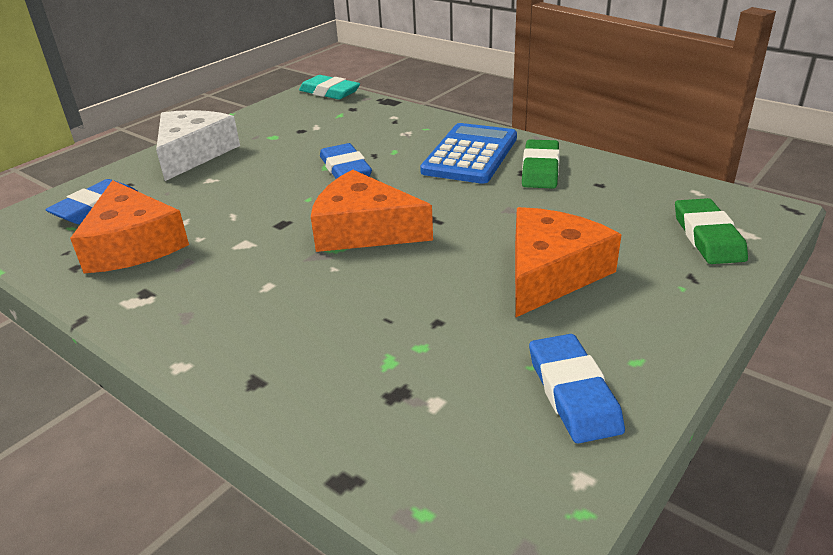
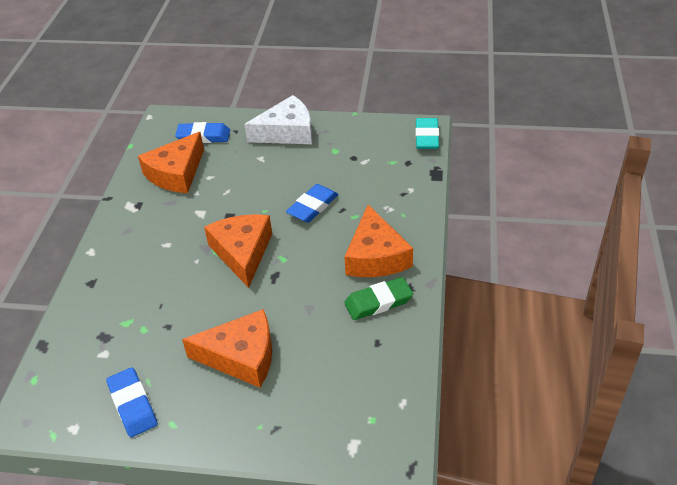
camera: 60 degrees right, 10 degrees up
blue calculator [420,123,517,184] -> orange cheese [344,205,413,277]
blue eraser [529,334,625,444] -> blue eraser turned 75 degrees counterclockwise [106,367,158,437]
green eraser [675,198,748,264] -> none

